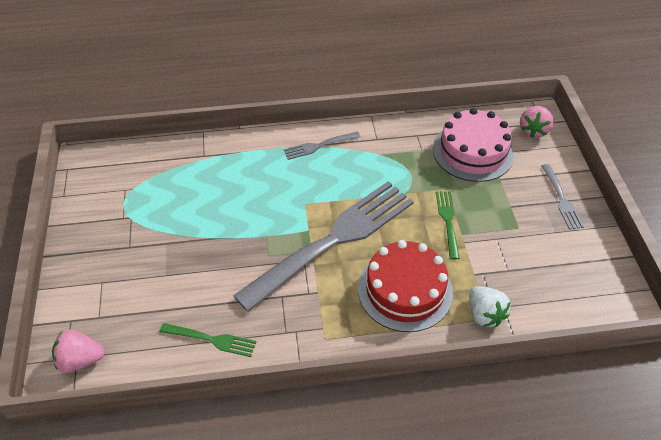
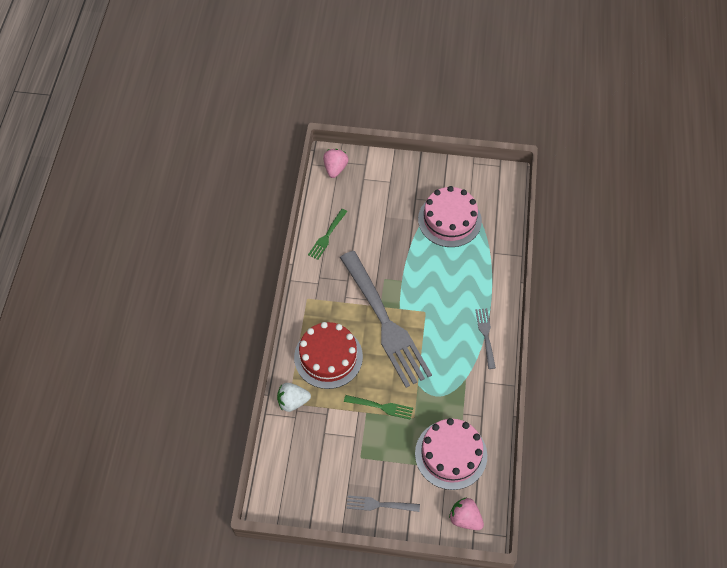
camera: 105 degrees right, 10 degrees up
none -> pink cake [418,186,482,247]

